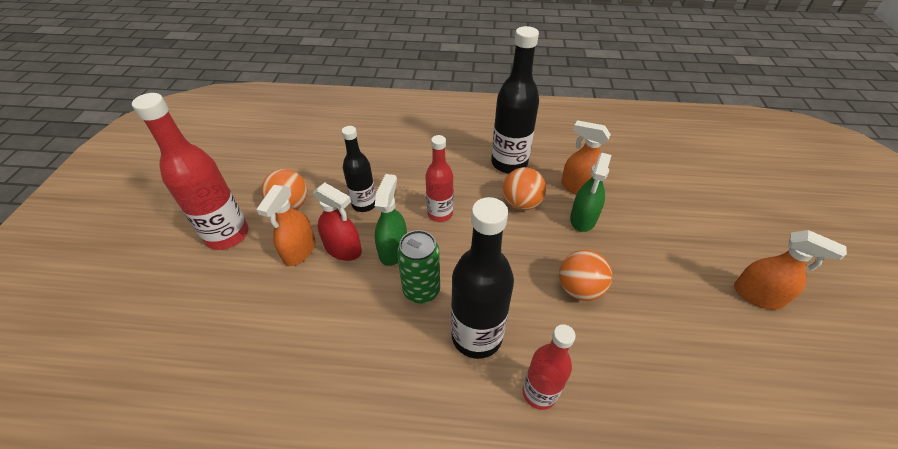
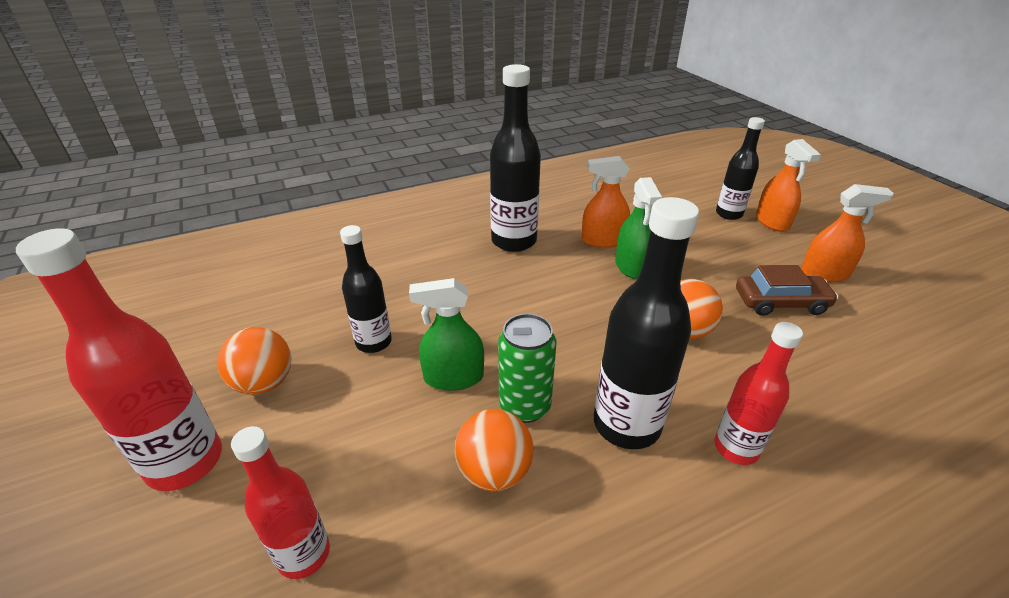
camera: 30 degrees left, 10 degrees down
orange spray bottle [256,185,315,266] -> orange spray bottle moved to [756,139,821,232]
red spray bottle [313,182,362,261] -> none
green spray bottle [375,174,407,266] -> green spray bottle turned 75 degrees counterclockwise [409,278,484,391]
red bottle [425,135,453,222] -> red bottle moved to [231,426,330,579]
orange ball [502,167,546,210] -> orange ball moved to [454,409,534,491]
none -> black bottle [716,117,765,220]
none -> brown car [736,265,838,316]

